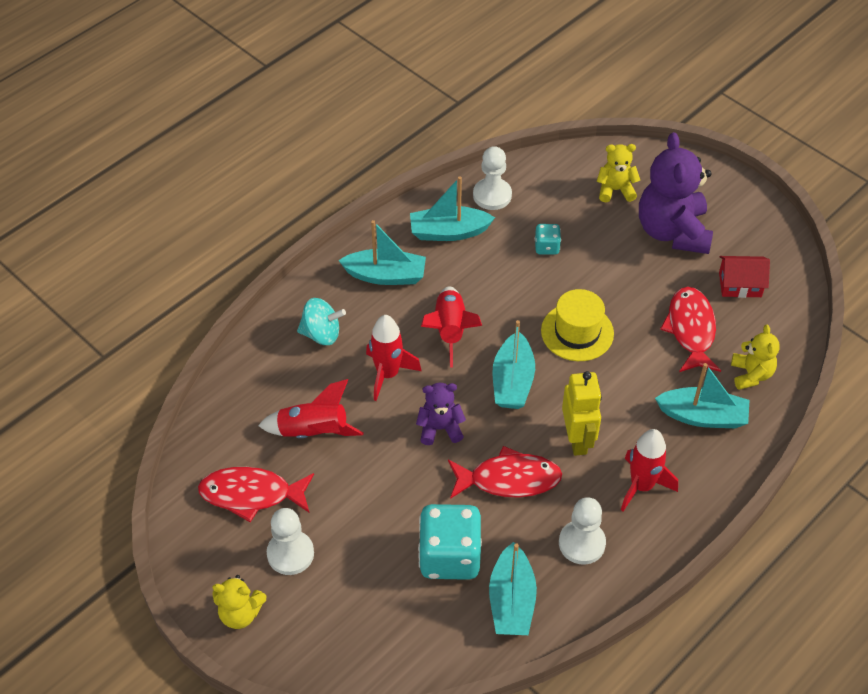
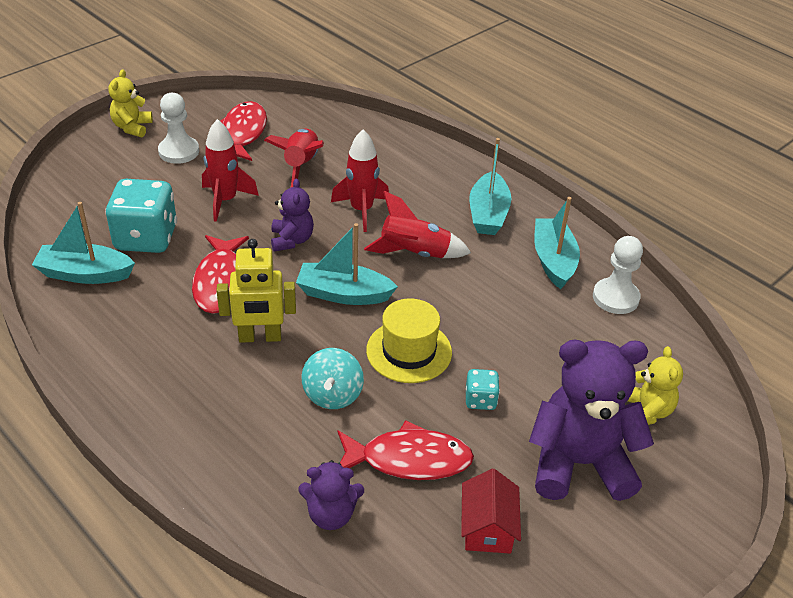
camera: 90 degrees right, 10 degrees down
turquoise spinning top [297,298,346,345] -> turquoise spinning top moved to [302,348,364,409]
turquoise dice [535,224,561,255] -> turquoise dice moved to [466,369,500,410]
white pawn [559,497,606,565] -> none
red rocket [621,429,678,512] -> red rocket moved to [202,119,259,222]
turquoise boat [655,363,749,428] -> none
yellow teddy bear [731,325,780,390] -> purple teddy bear [298,460,364,530]

